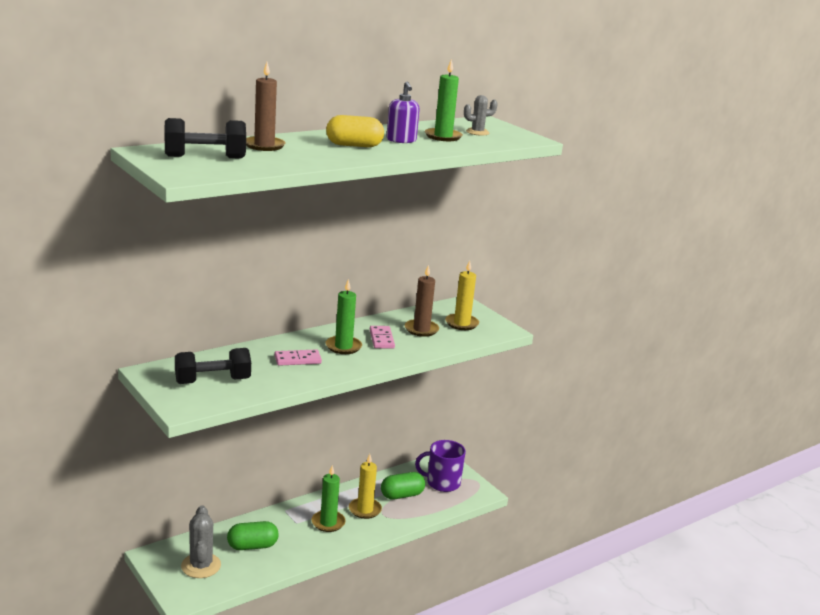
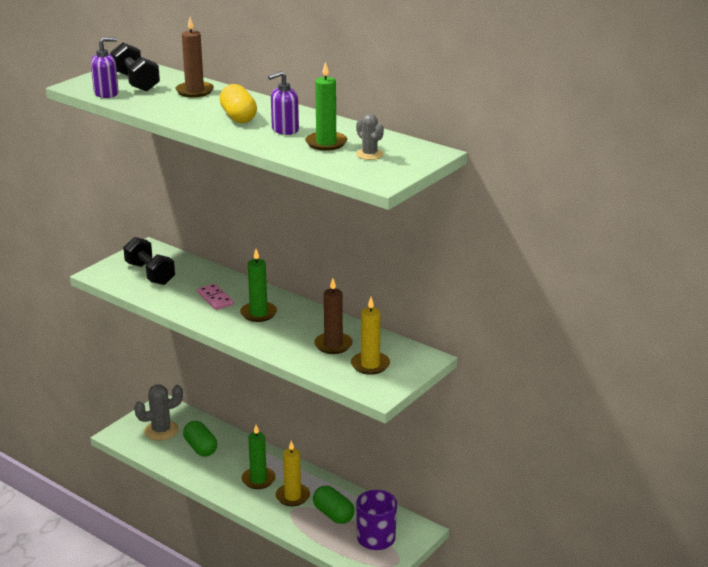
camera: 75 degrees right, 5 degrees up
pink domino [370,326,395,349] -> none
none -> purple soap dispenser [91,37,119,98]

